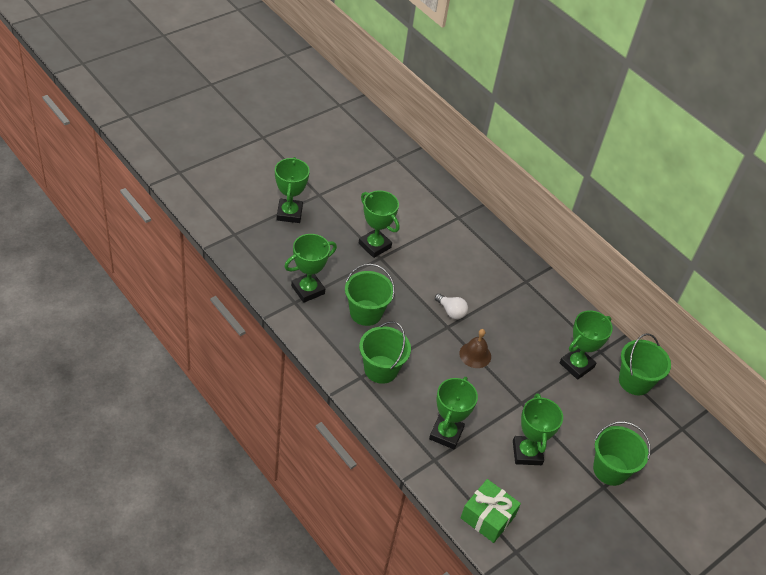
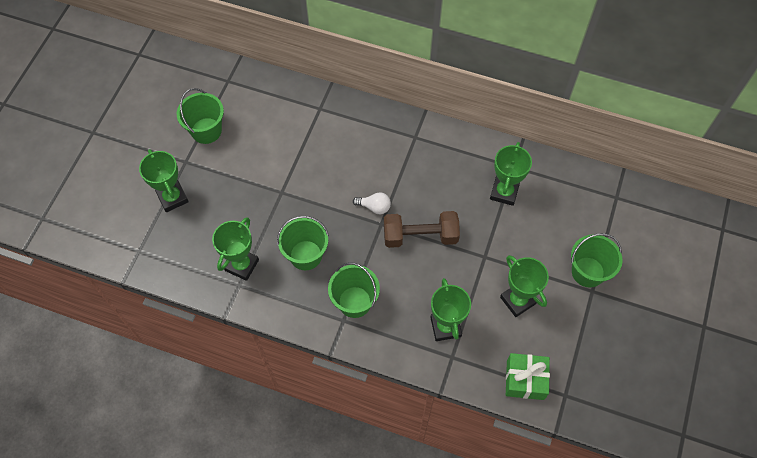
camera: 25 degrees left, 15 degrees up
green trophy [358,190,399,258] -> none
brown bell [459,329,491,368] -> brown dumbbell [384,211,460,248]
green bucket [619,333,671,395] -> green bucket moved to [177,88,224,144]

